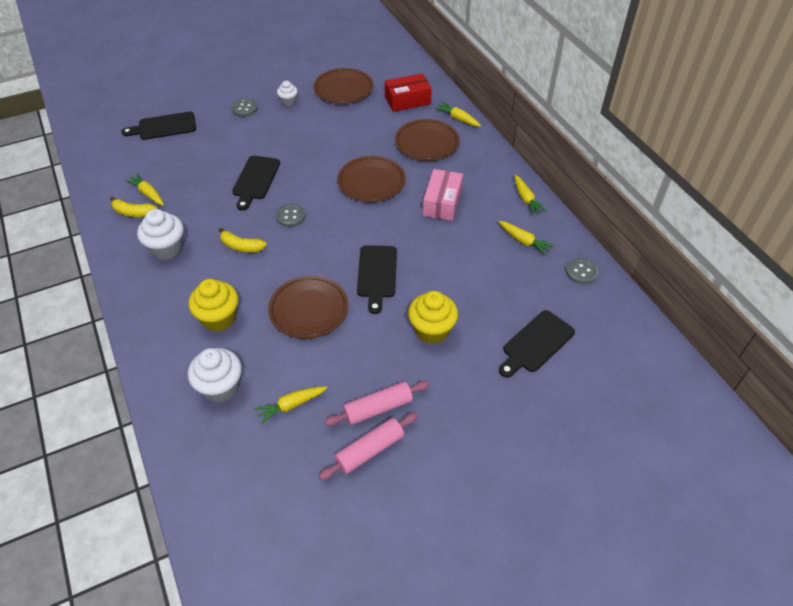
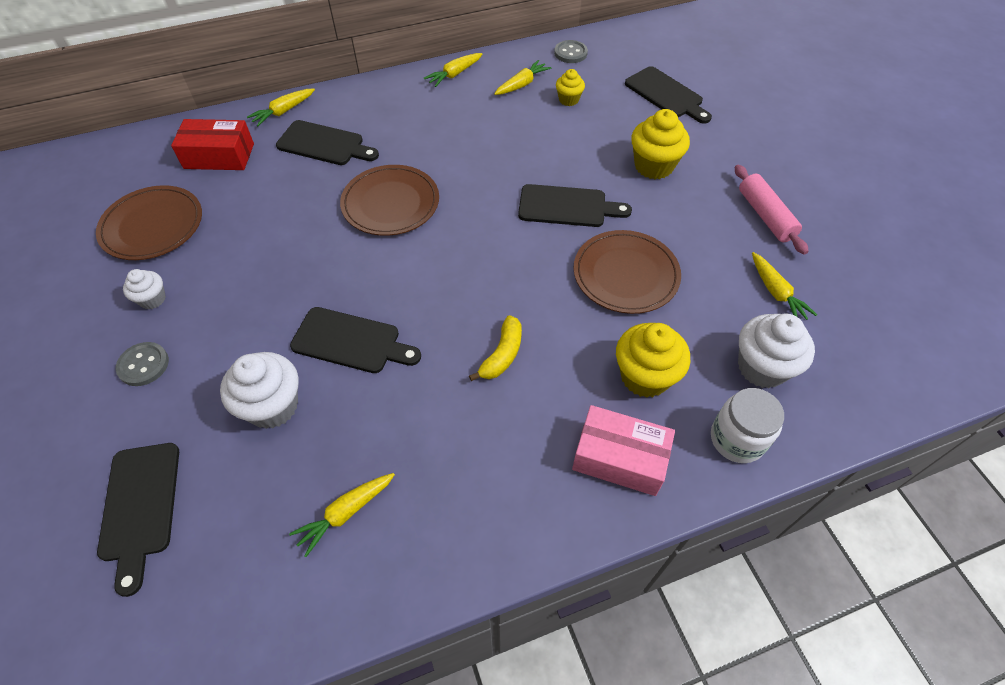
camera: 85 degrees left, 5 degrees up
yellow banana [110,197,157,217] -> none
white cupcake [137,209,184,260] -> white cupcake moved to [220,352,299,429]
grey button [276,204,306,227] -> none
pink rolling pin [319,413,418,480] -> none
red box [385,73,432,112] -> red box turned 75 degrees counterclockwise [171,119,254,170]
brown plate [395,119,460,161] -> black cutting board [276,120,379,165]
pink box [423,169,463,221] -> pink box moved to [572,405,675,496]
yellow carrot [514,175,547,215] -> yellow carrot turned 150 degrees clockwise [424,53,483,87]
none -> yellow cupcake [556,69,585,106]
none -> white jar [711,388,784,463]

